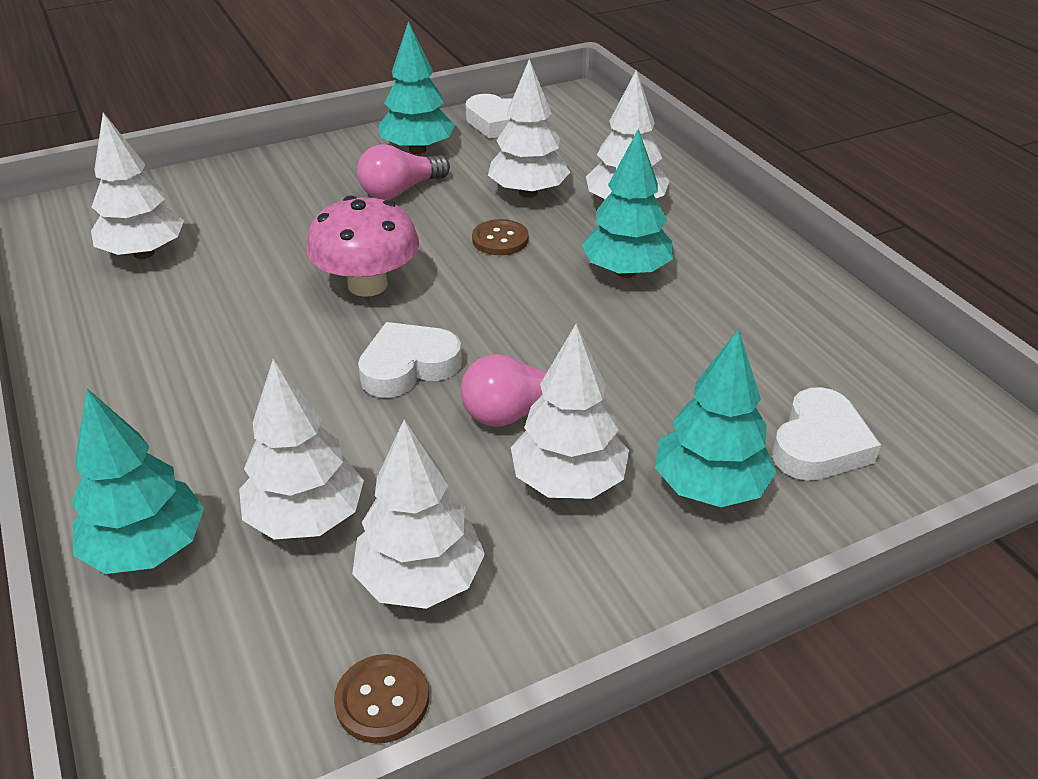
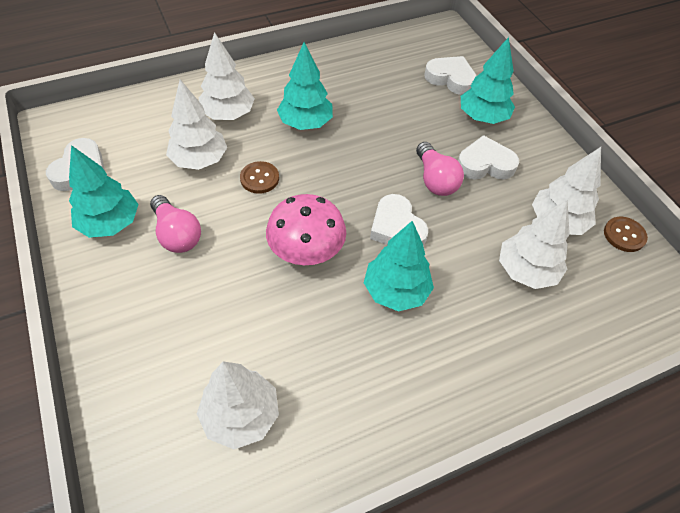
camera: 90 degrees left, 15 degrees up
turquoise tree [71,389,204,574] -> turquoise tree moved to [364,221,434,311]
white tree [511,324,629,499] -> white heart [458,135,519,180]

